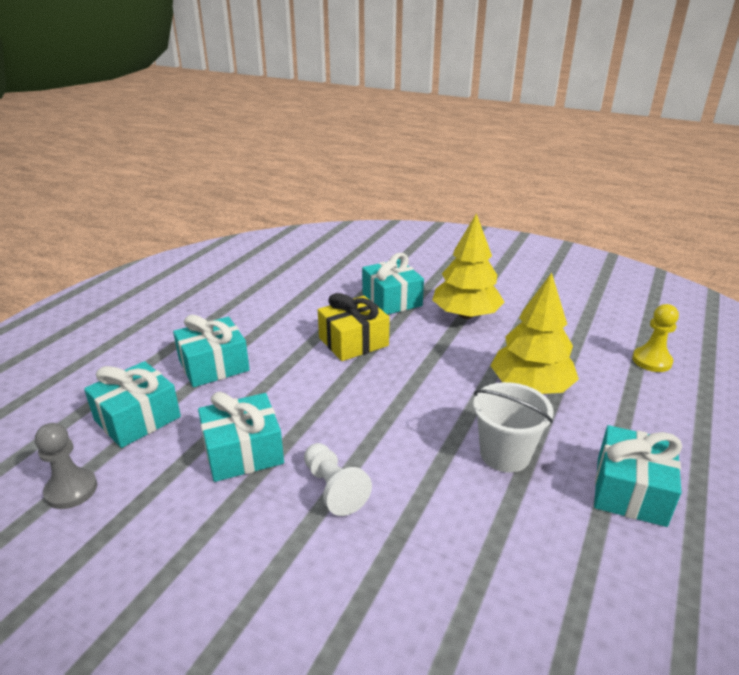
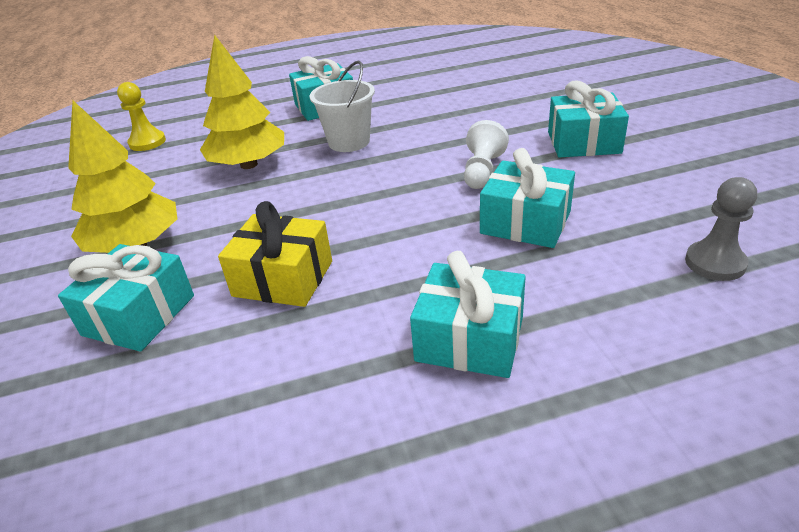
camera: 130 degrees left, 5 degrees up
turquoise gift [84,361,181,448] -> turquoise gift moved to [548,81,629,158]

